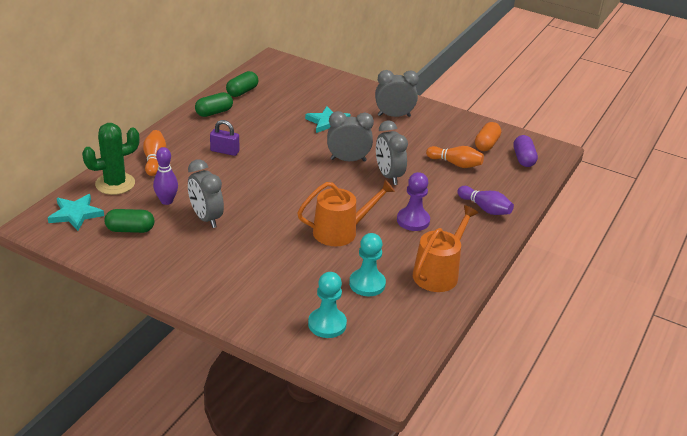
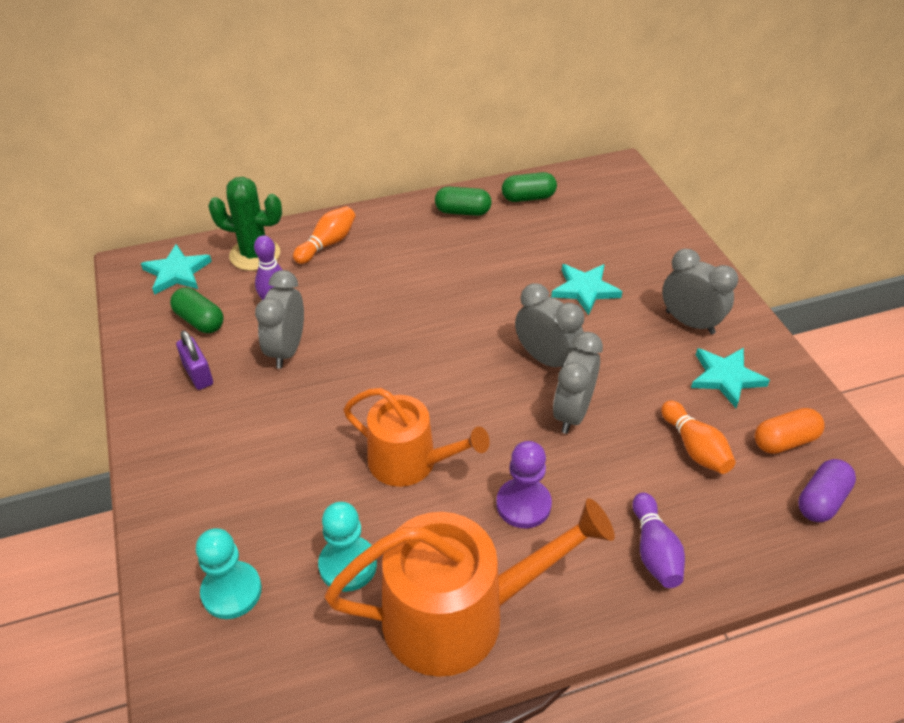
camera: 45 degrees right, 10 degrees up
purple padlock [210,120,239,156] -> purple padlock moved to [176,330,213,390]
orange watering can [413,205,478,292] -> orange watering can [325,499,615,677], size x1.53
none -> turquoise star [691,348,770,408]

